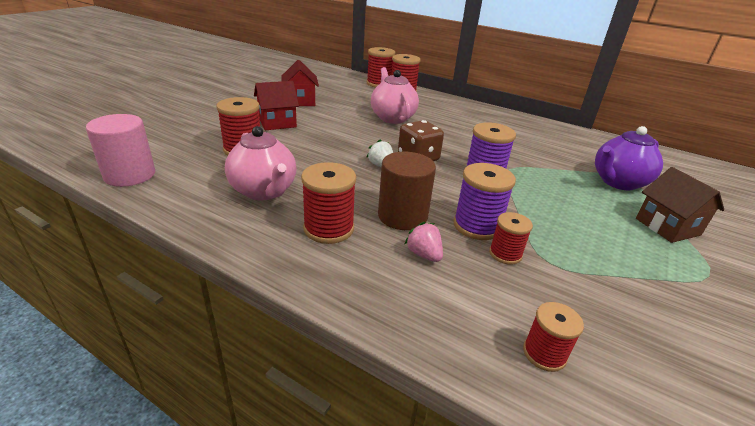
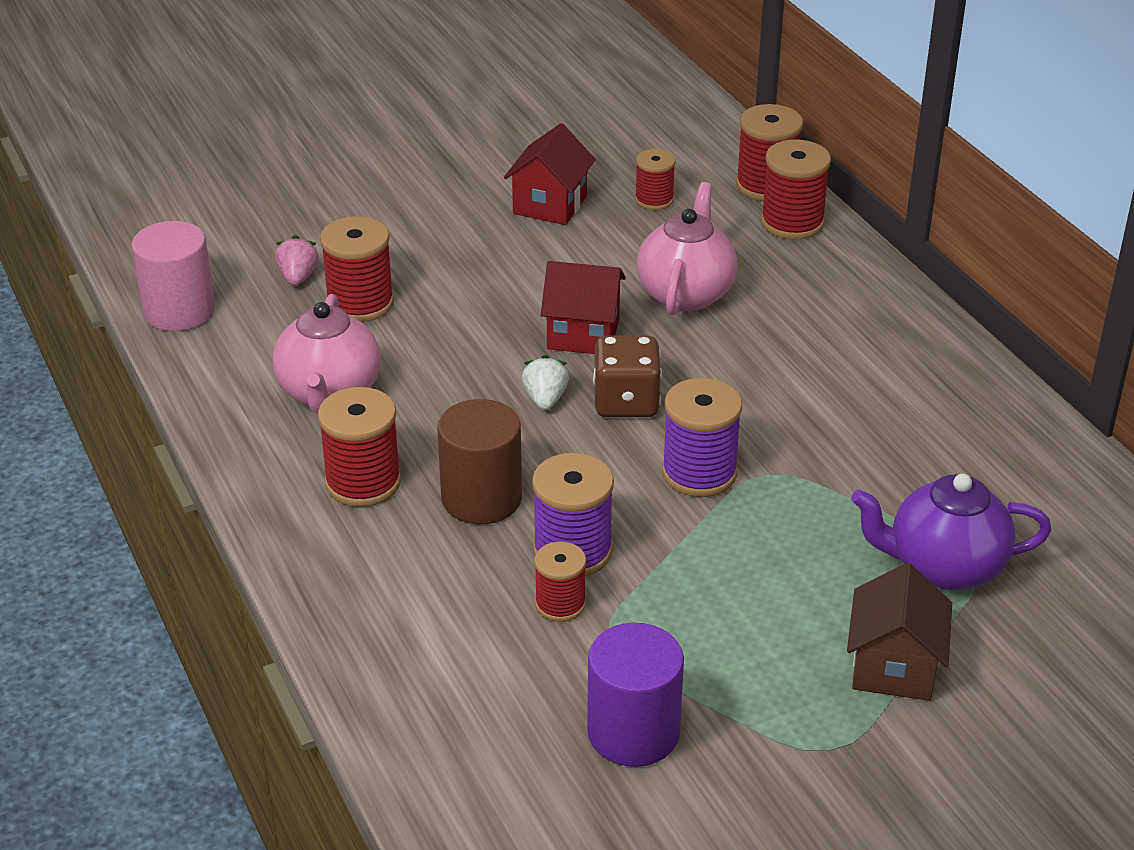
camera: 35 degrees right, 5 degrees up
red house [254,81,299,130] -> red house moved to [541,261,626,354]
pink strawberry [405,222,443,262] -> pink strawberry moved to [275,235,318,286]
red spool [523,302,584,372] -> red spool moved to [635,149,676,210]
none -> purple cylinder [587,623,684,767]

